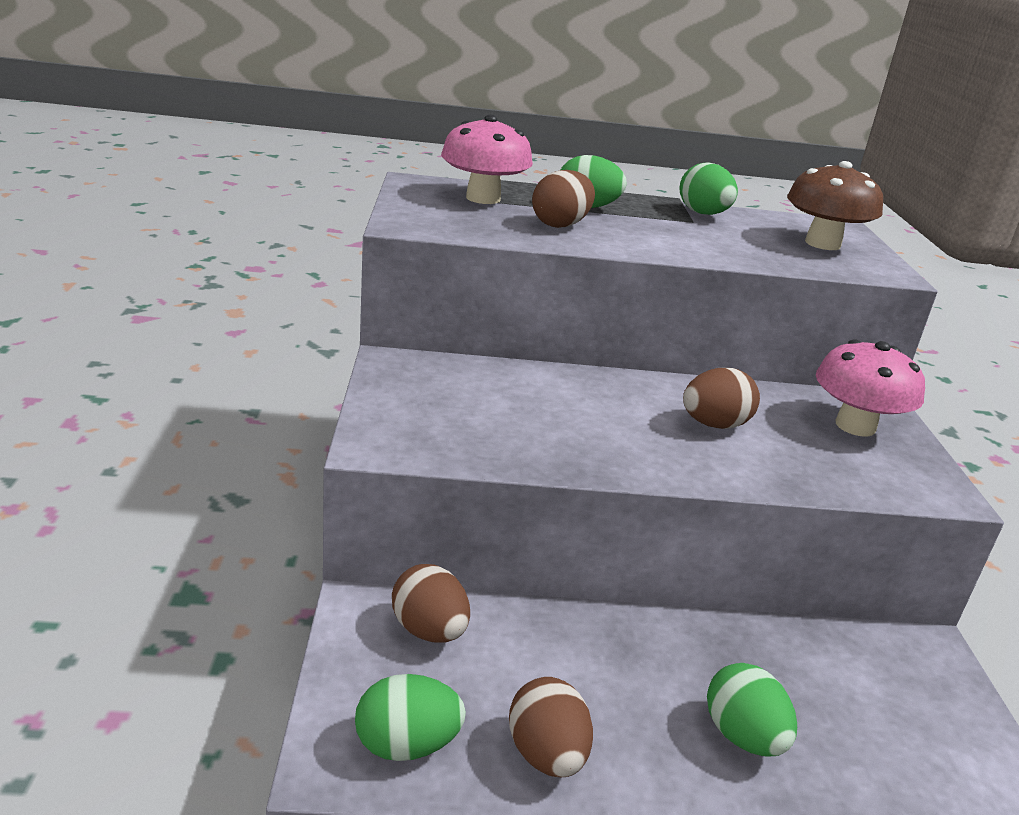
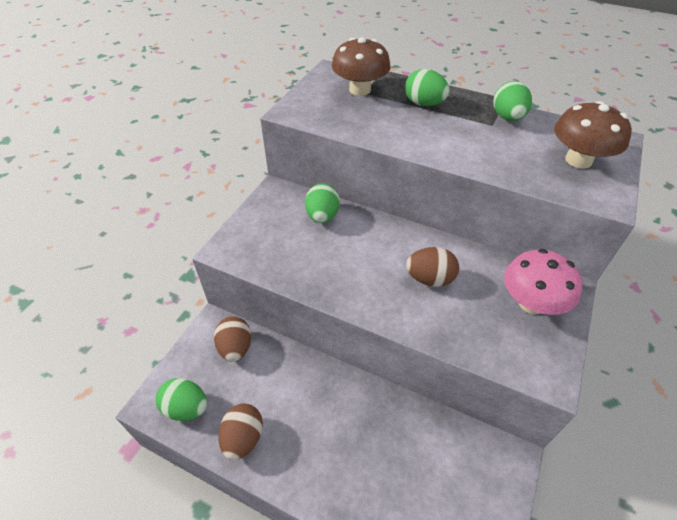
camera: 30 degrees right, 20 degrees up
pink mushroom [441,115,533,204] -> brown mushroom [332,37,391,96]
brown egg [532,170,595,228] -> none
green egg [707,663,797,756] -> green egg moved to [305,183,340,223]

